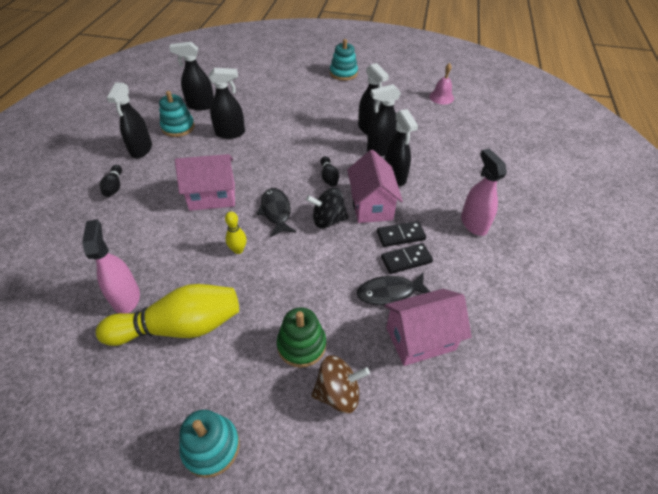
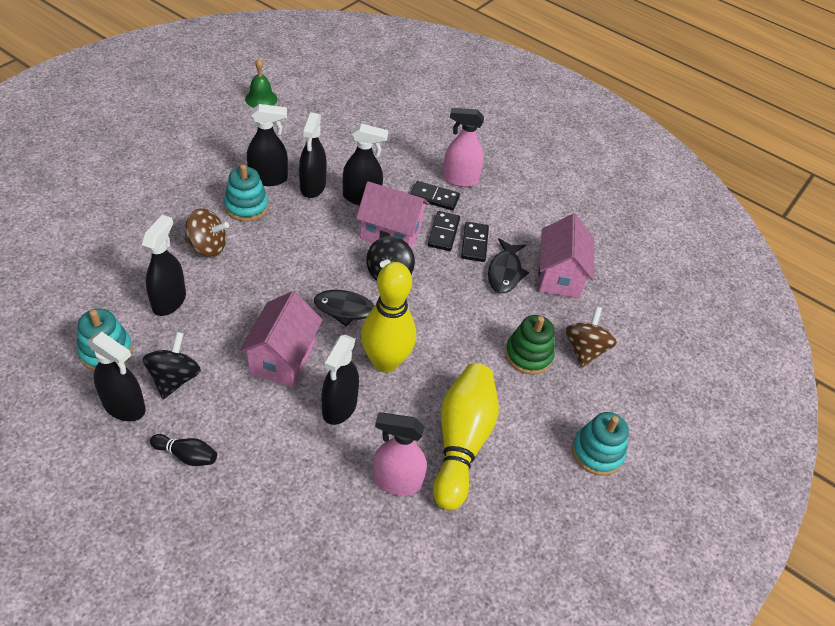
camera: 70 degrees left, 0 degrees up
black spray bottle [169,42,214,110] -> black spray bottle moved to [322,335,359,425]
yellow bowling pin [225,212,247,254] -> yellow bowling pin [361,262,416,373], size x2.22
black bowling pin [320,156,339,187] -> none
turquoise stacking toy [330,39,358,81] -> turquoise stacking toy moved to [224,164,269,221]
pink bell [429,63,454,104] -> green bell [245,59,277,108]
none -> black spinning top [143,332,201,399]
none -> brown spinning top [185,208,229,257]
none -> black domino [411,181,460,211]

